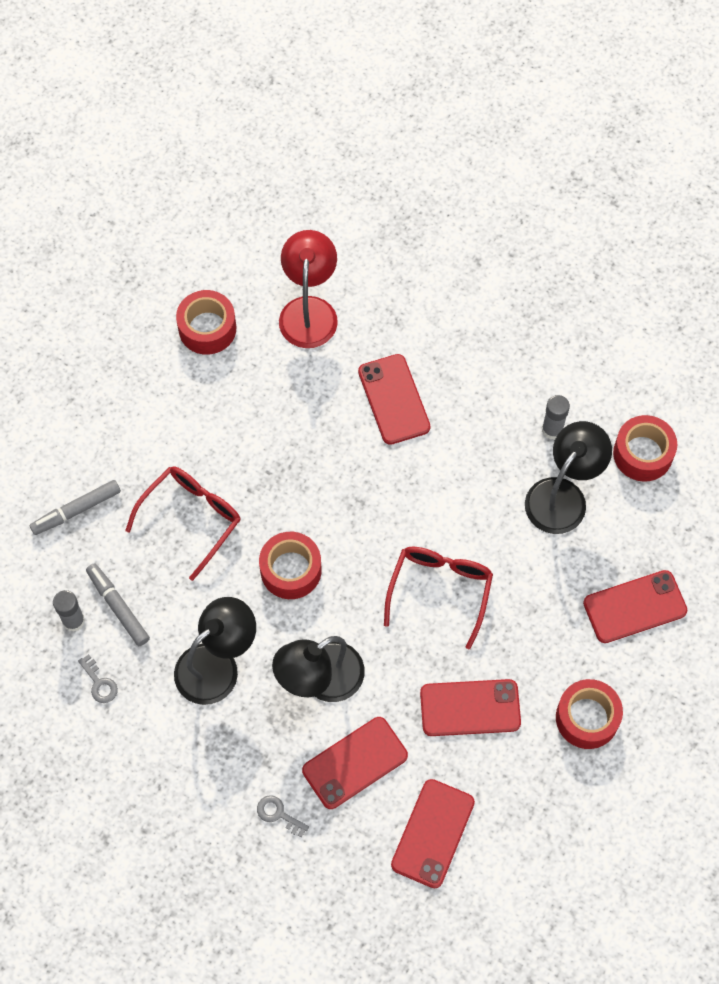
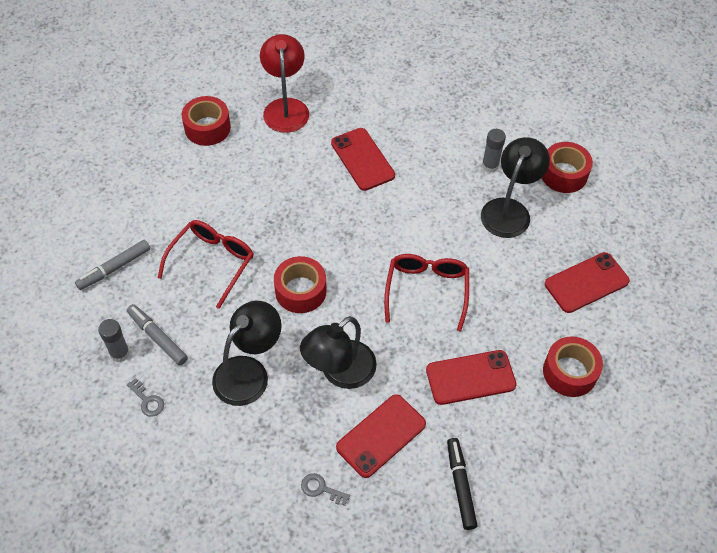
camera: 10 degrees left, 10 degrees down
red phone [391,779,475,888] -> black marker [447,438,478,530]

